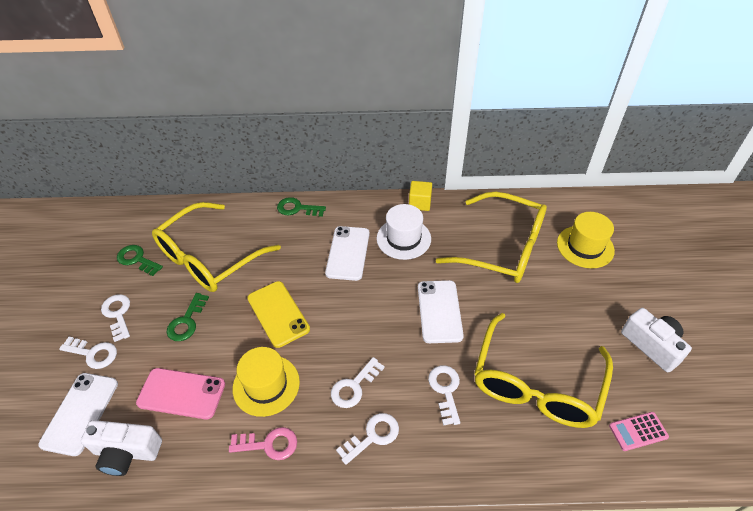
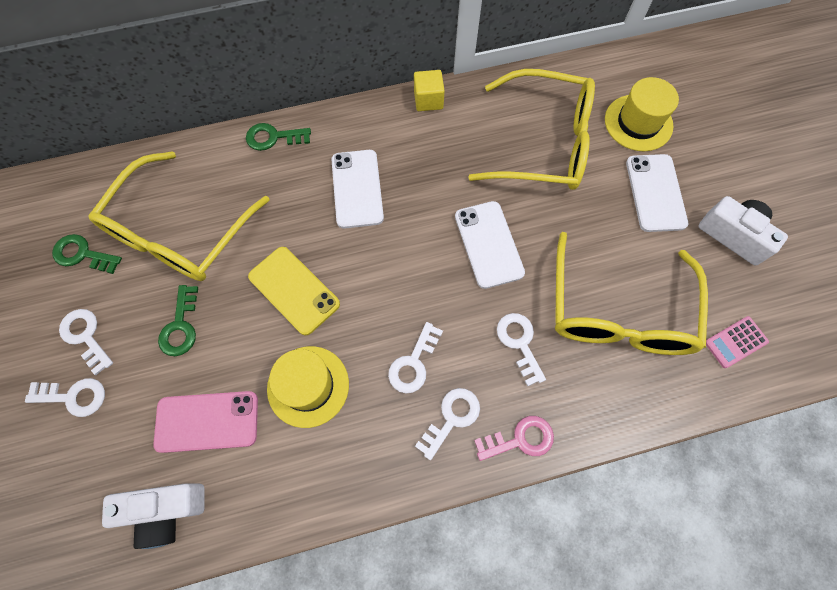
camera: 15 degrees left, 20 degrees up
white phone [38,373,118,456] -> white phone moved to [626,154,688,232]
pink key [229,427,297,460] -> pink key moved to [474,416,554,461]
white hat [376,204,431,260] -> none

